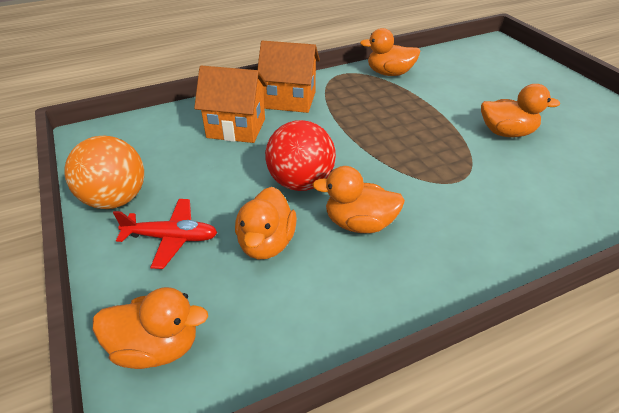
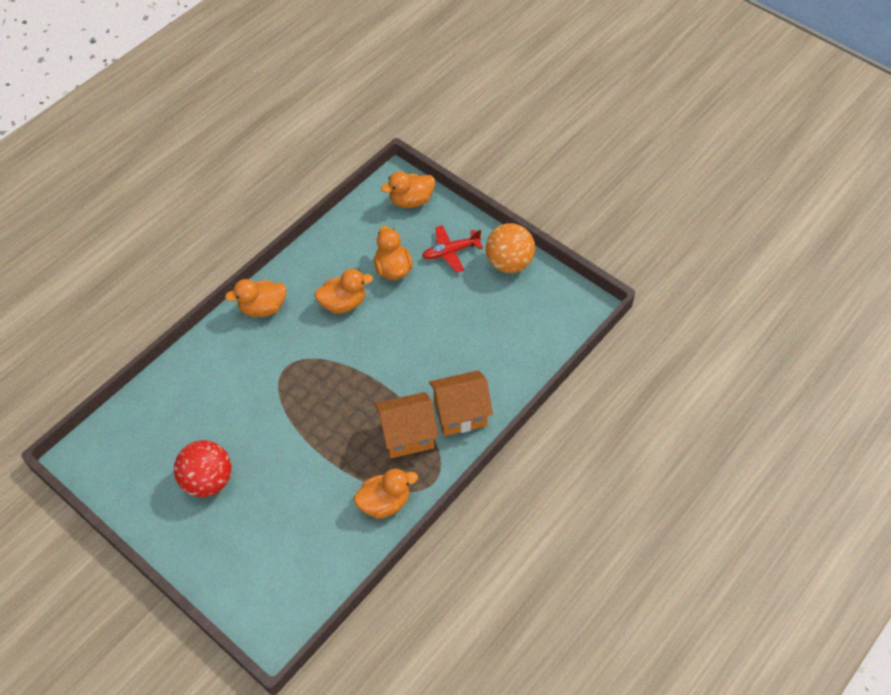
camera: 155 degrees right, 15 degrees up
orange house [194,66,268,143] -> orange house moved to [375,392,439,458]
red ball [265,120,336,191] -> red ball moved to [174,440,232,497]
orange duck [481,84,560,137] -> orange duck moved to [225,279,286,317]

